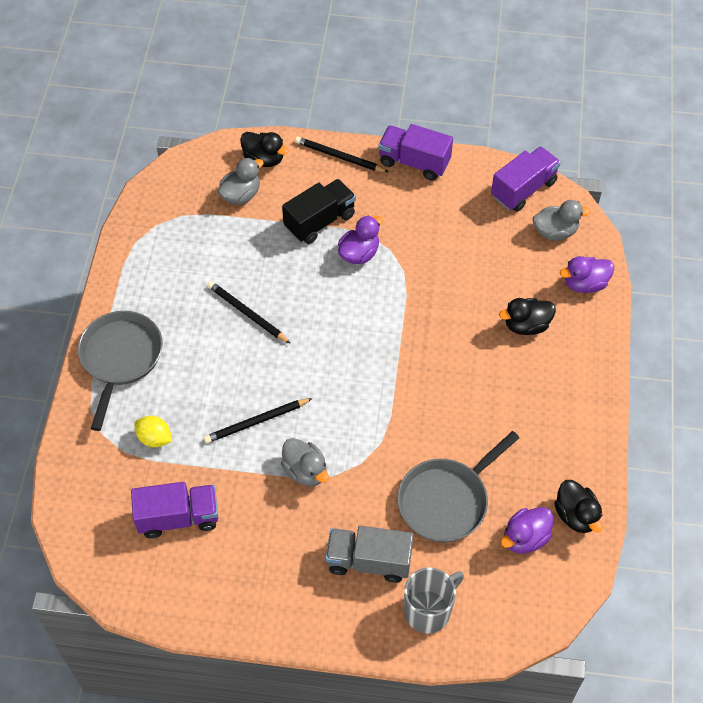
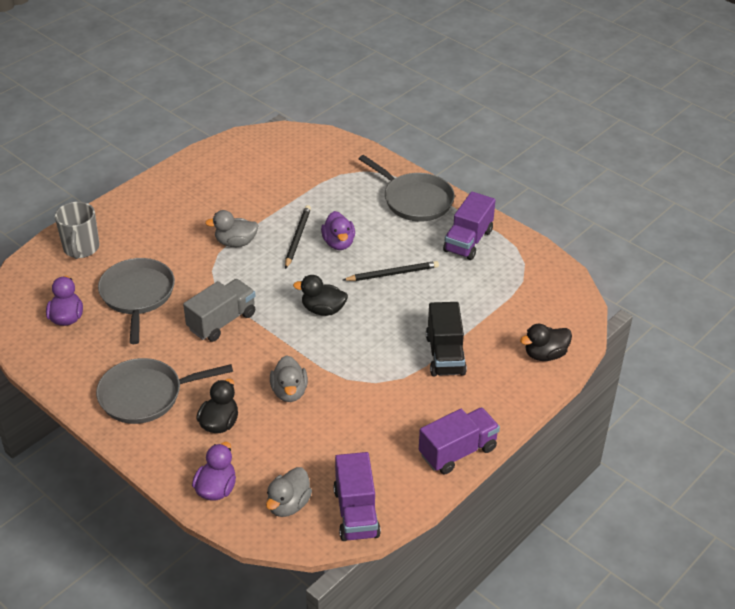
camera: 125 degrees right, 15 degrees down
purple truck [131,482,218,538] -> purple truck moved to [443,191,496,260]
yellow lemon [134,416,172,447] -> none
grey duck [218,158,264,205] -> grey duck moved to [270,355,308,402]
black pencil [295,137,388,172] -> none
grey truck [326,526,413,583] -> grey truck moved to [183,279,256,342]
purple duck [338,215,383,264] -> purple duck moved to [321,211,355,250]
black duck [554,480,603,533] -> black duck moved to [293,275,348,316]
none -> grey pan [96,358,233,424]

